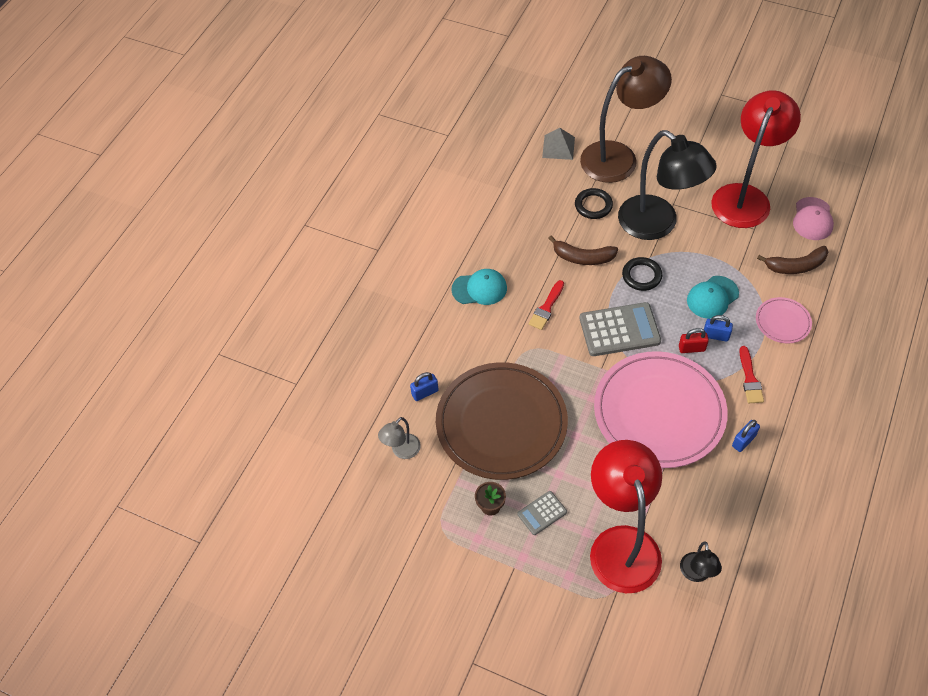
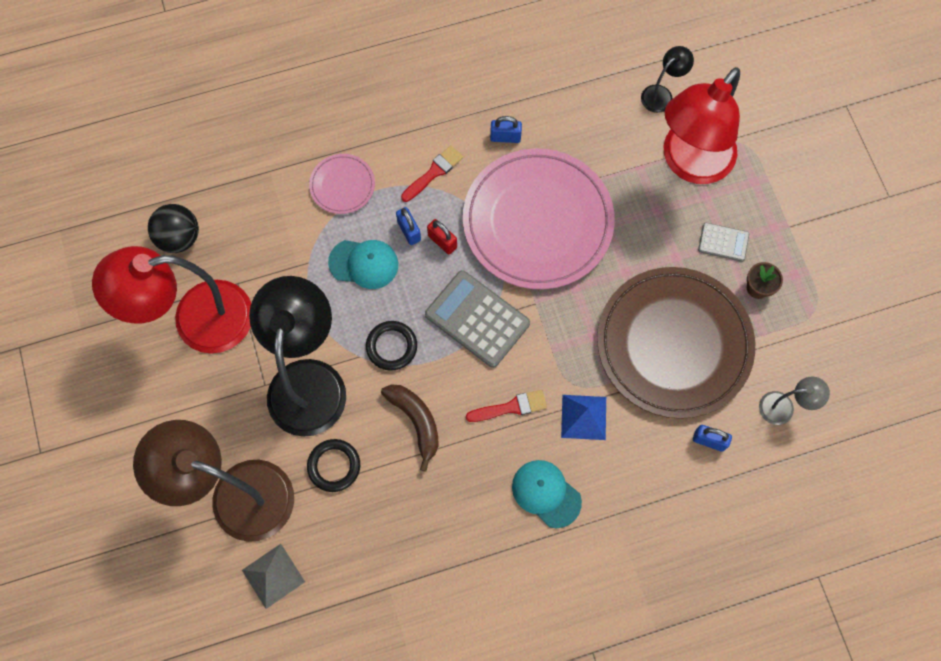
camera: 135 degrees left, 15 degrees up
brown banana [757,246,828,274] -> none
pink cap [793,197,834,240] -> black ball [148,204,199,253]
none -> blue pyramid [561,395,606,440]

